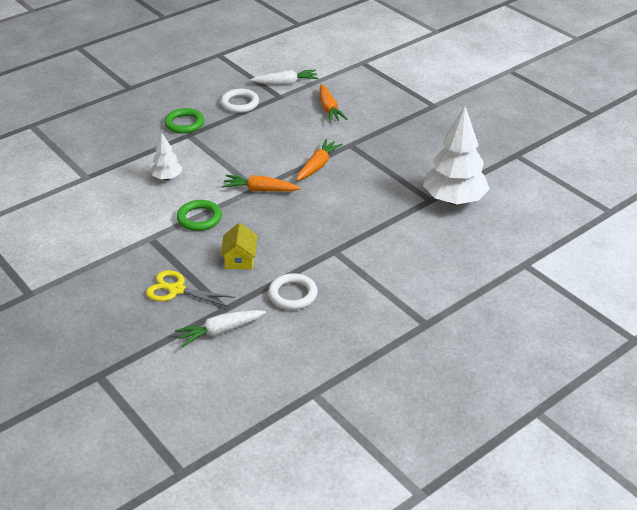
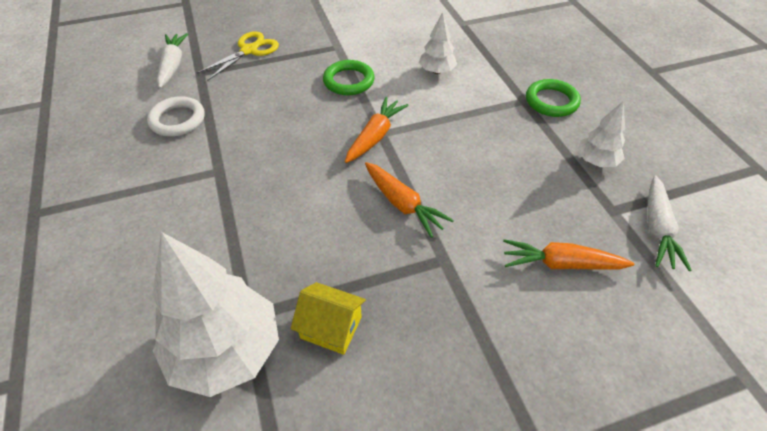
camera: 110 degrees right, 10 degrees up
yellow house [220,223,258,269] -> yellow house moved to [291,282,366,355]
white ring [221,89,259,113] -> white tree [577,101,625,167]

